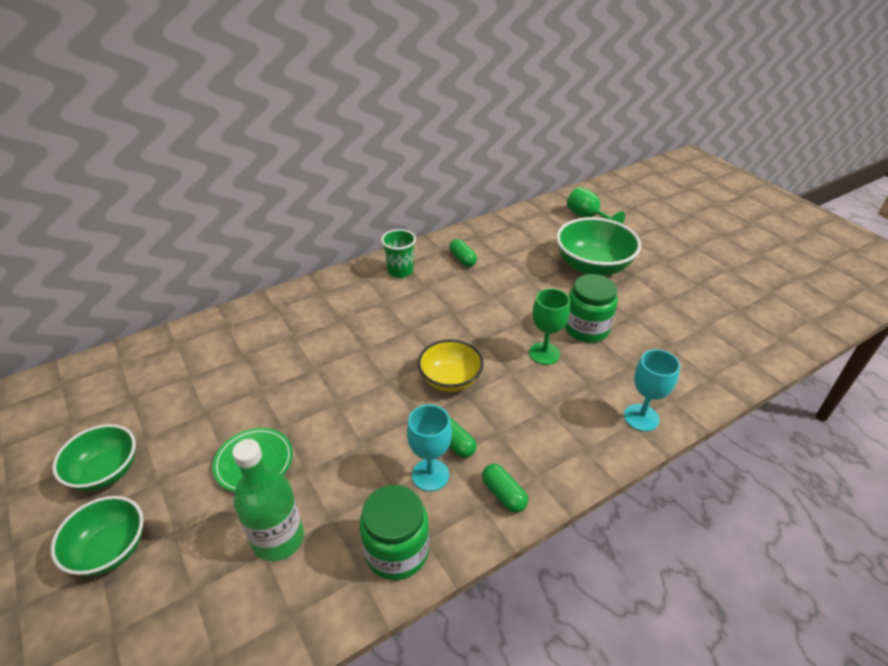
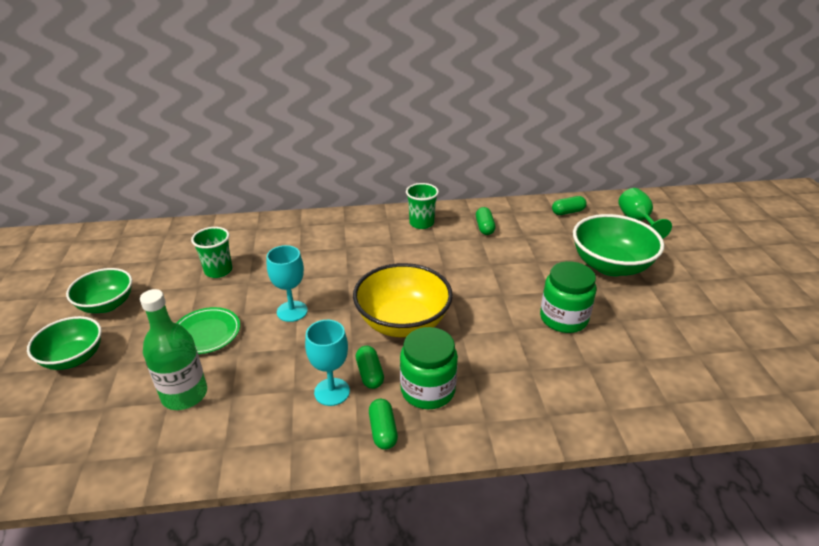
camera: 25 degrees right, 5 degrees down
green jar [360,485,429,580] -> green jar moved to [400,327,458,409]
yellow bowl [418,339,484,392] -> yellow bowl [353,263,453,337], size x1.55
green goblet [529,288,570,365] -> none
turquoise goblet [624,349,680,431] -> turquoise goblet moved to [267,245,308,322]
none -> green cup [191,227,232,278]
none -> green capsule [552,196,587,215]

